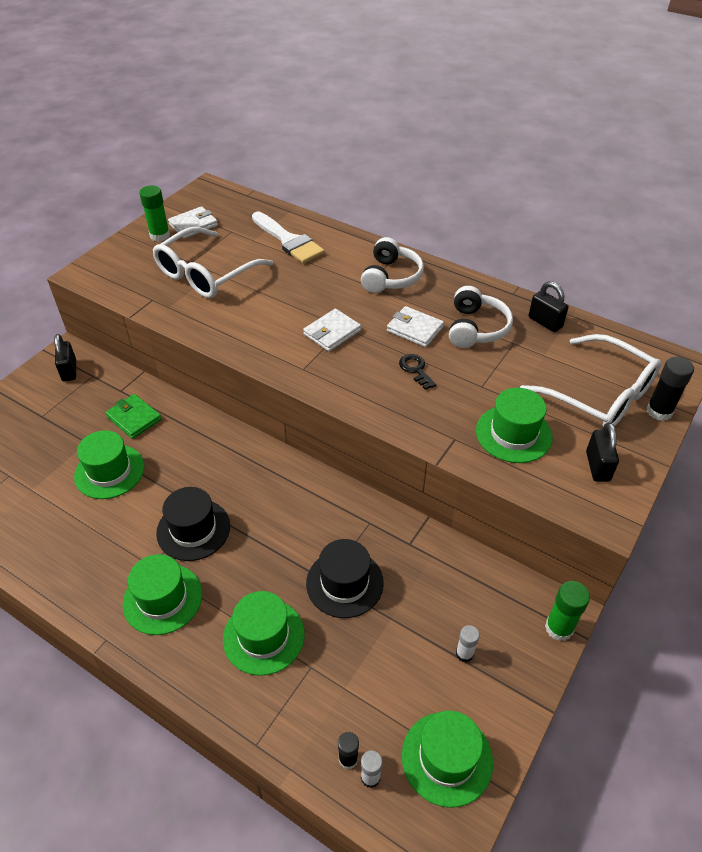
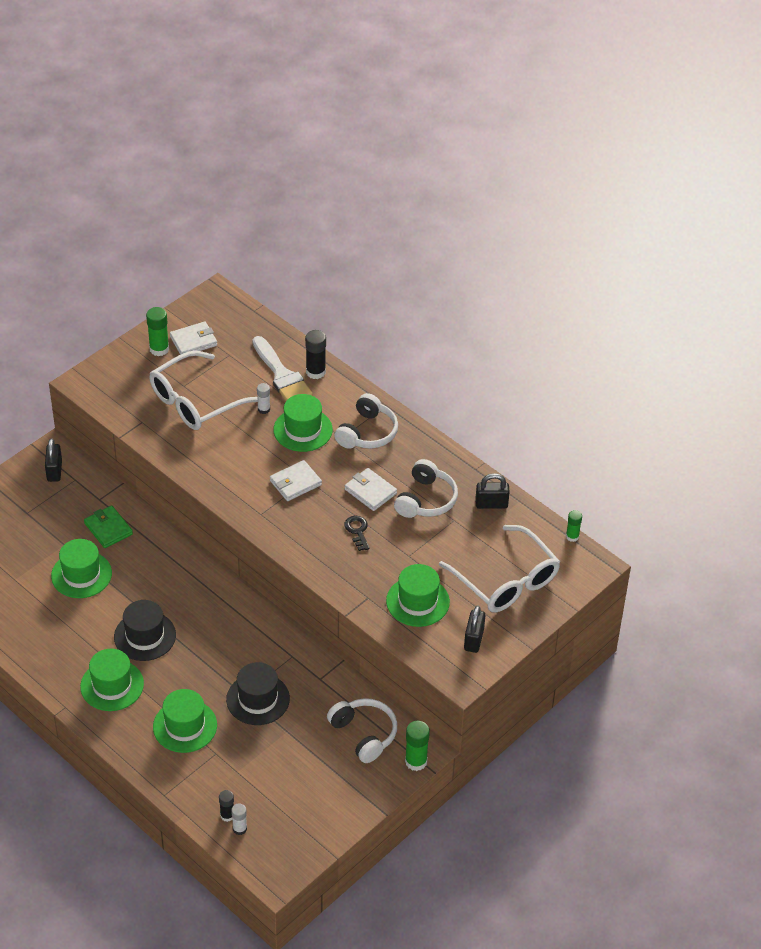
camera: 10 degrees right, 0 degrees up
green hat [402,711,493,808] -> green hat moved to [274,394,333,452]
white glue stick [456,625,479,662] -> white glue stick moved to [257,383,270,414]
black padlock [529,281,568,332] -> black padlock turned 60 degrees counterclockwise [475,473,510,509]
black glue stick [647,357,694,421] -> black glue stick moved to [305,330,326,379]
none -> white headphones [327,698,397,763]
none -> green glue stick [566,510,582,542]

